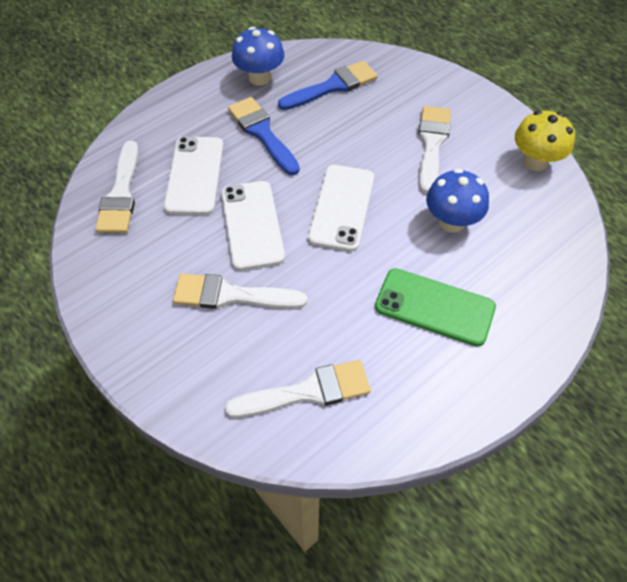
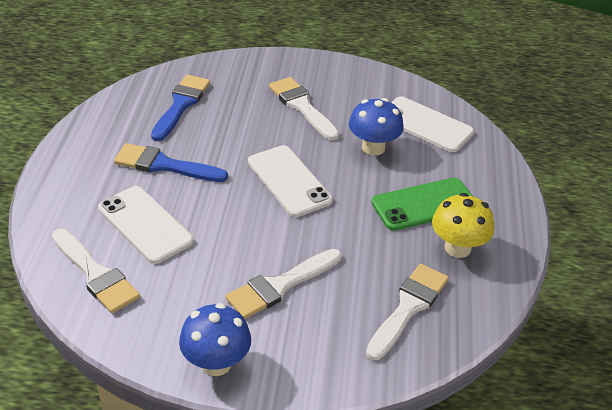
camera: 45 degrees left, 15 degrees down
white phone [221,181,285,270] -> white phone moved to [391,97,474,152]
blue mushroom [232,27,285,86] -> blue mushroom moved to [179,303,251,376]
yellow mushroom [515,110,575,171] -> yellow mushroom moved to [432,193,494,258]

